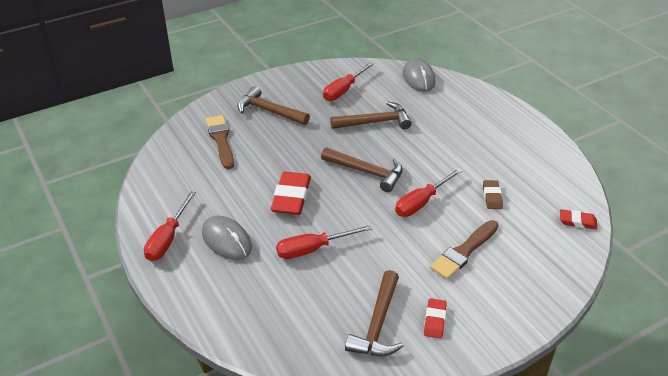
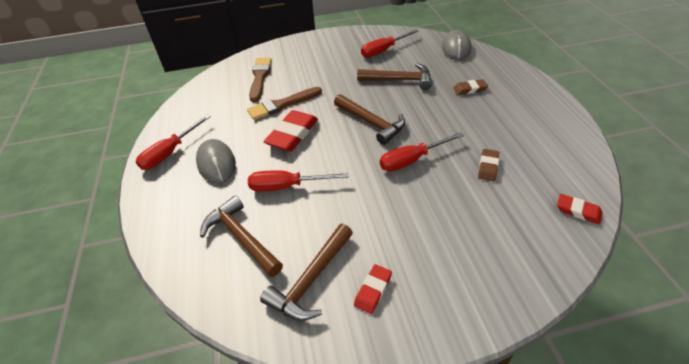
camera: 20 degrees right, 5 degrees up
brown hammer [237,86,310,125] -> brown hammer moved to [200,195,283,277]
brown brush [430,220,499,279] -> brown brush moved to [247,87,322,120]
none -> brown eraser [453,79,488,95]

